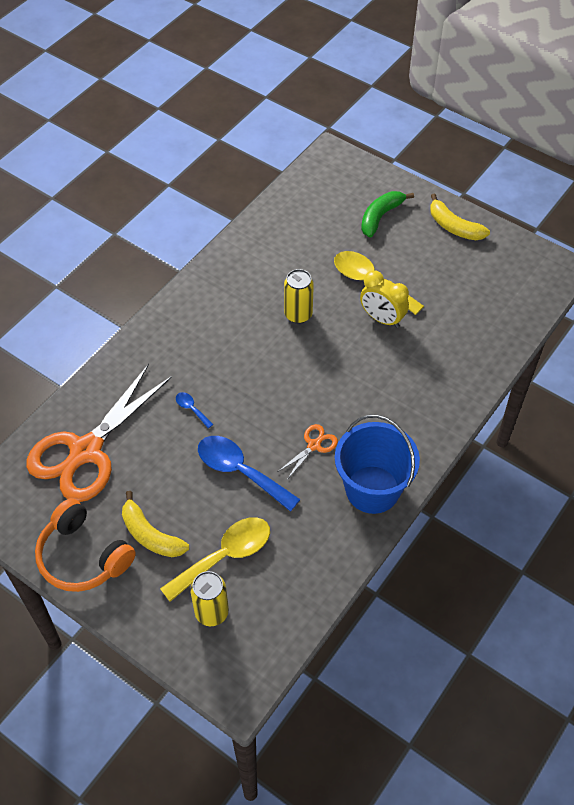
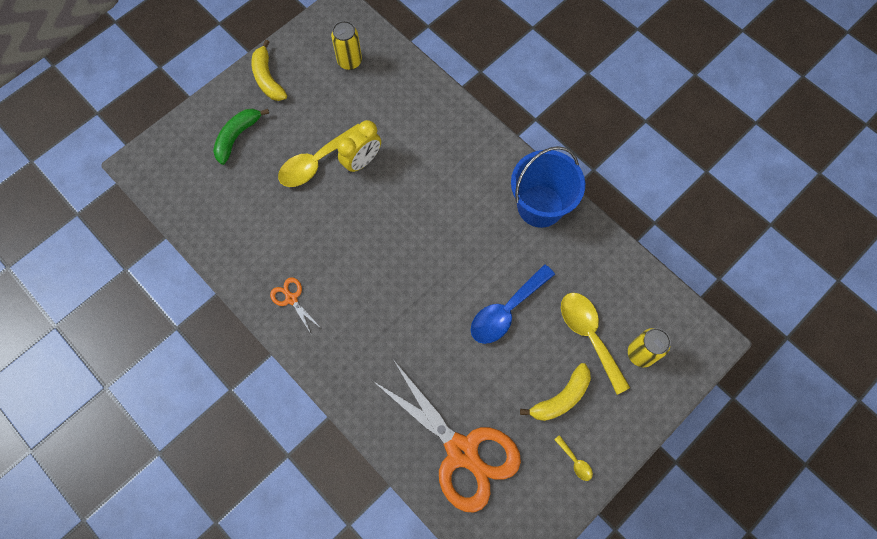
camera: 80 degrees left, 15 degrees up
orange headphones [35,498,136,592] -> yellow spoon [554,435,593,481]
blue spoon [176,392,213,428] -> none
orange scissors [279,424,338,478] -> orange scissors moved to [270,277,320,334]
yellow can [284,269,314,324] -> yellow can moved to [331,21,362,70]
green banana [361,191,414,238] -> green banana turned 75 degrees clockwise [213,109,269,165]
yellow banana [430,194,490,240] -> yellow banana turned 105 degrees clockwise [252,40,287,101]

